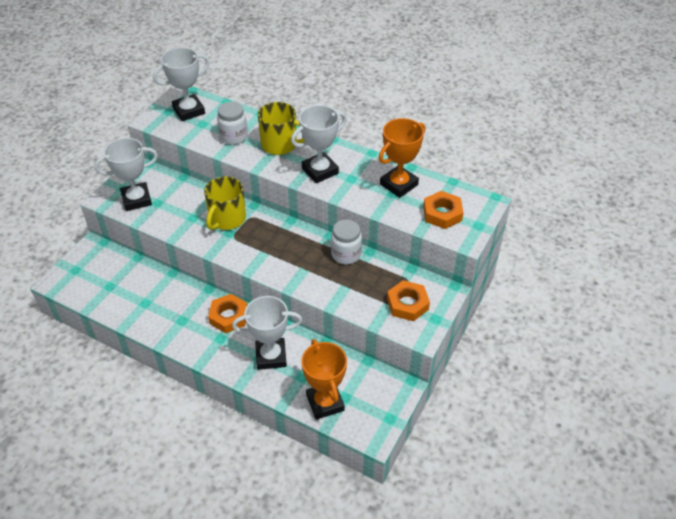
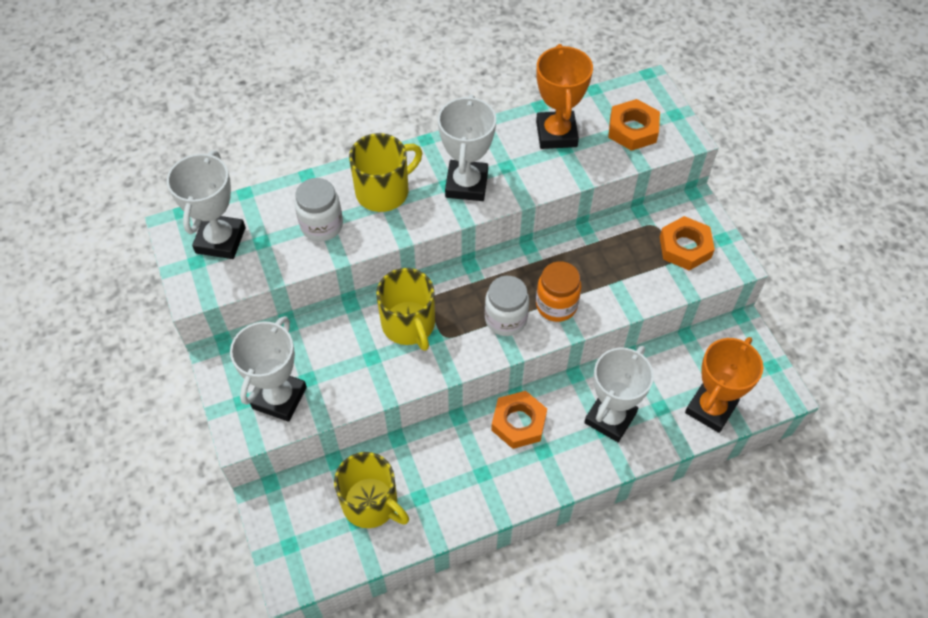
camera: 50 degrees left, 10 degrees up
orange trophy [301,339,347,420] -> orange trophy turned 75 degrees counterclockwise [685,337,763,433]
white jar [331,219,362,265] -> white jar moved to [485,276,529,336]
none -> yellow mug [334,452,409,528]
none -> orange jar [536,261,582,322]

